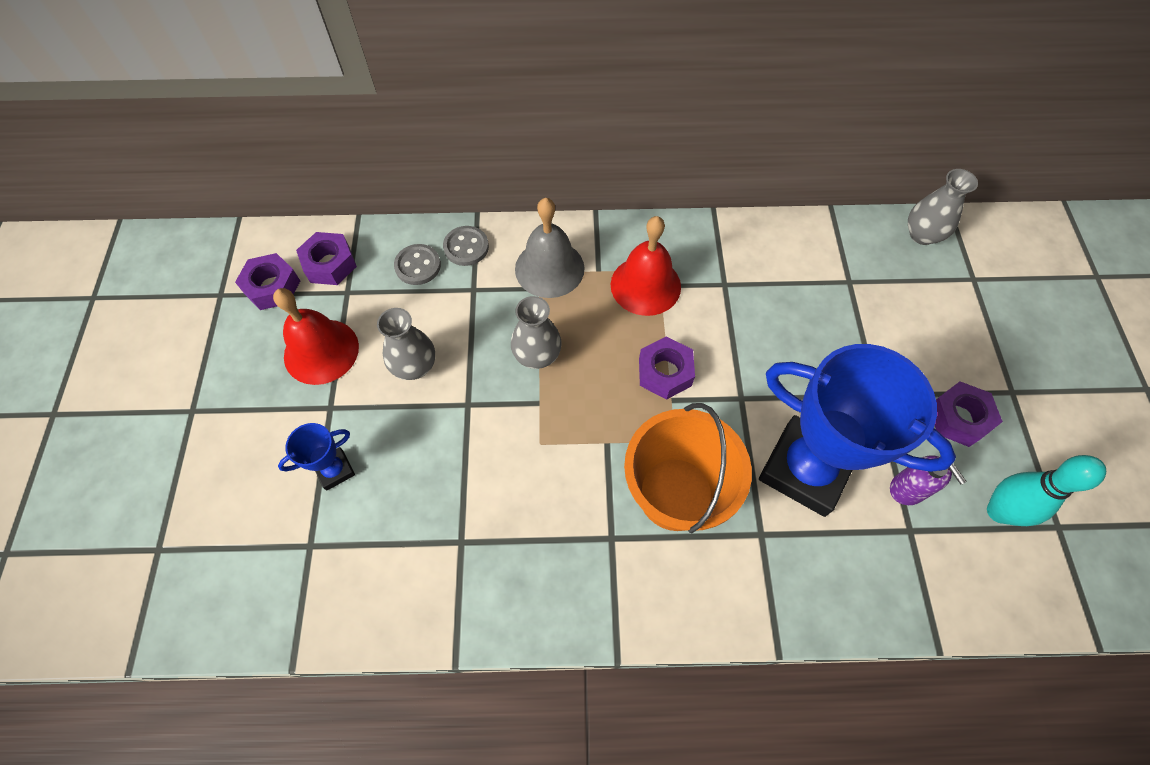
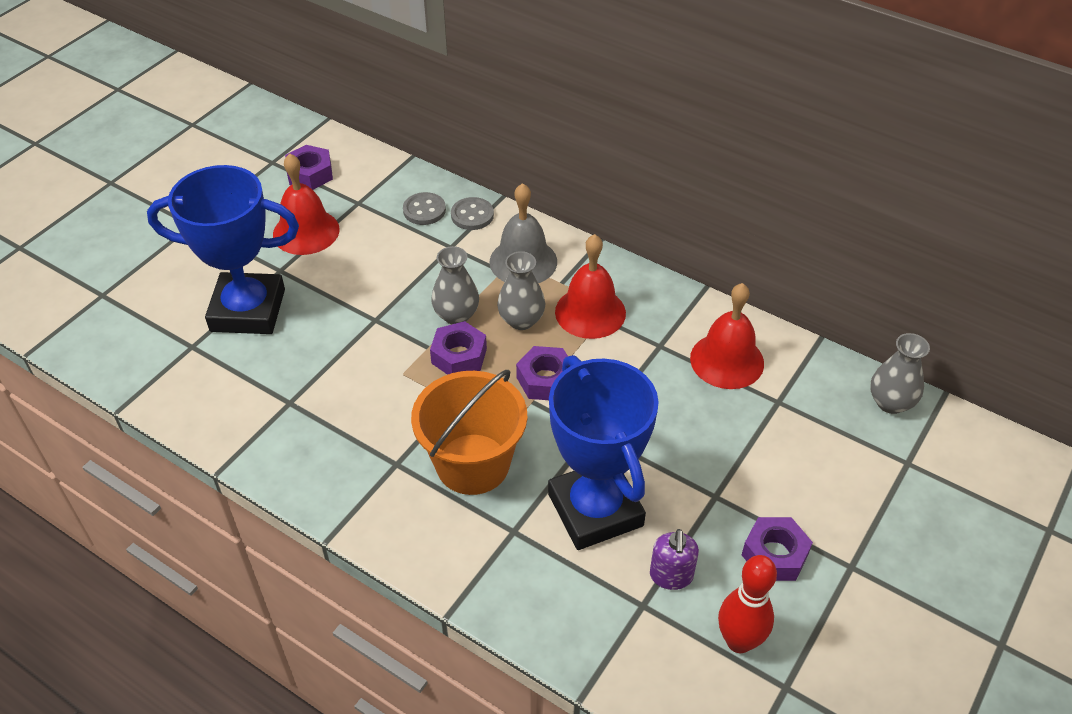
camera: 35 degrees right, 15 degrees down
blue trophy [278,423,355,491] -> blue trophy [147,165,299,334], size x2.31
purple nut [296,232,357,285] -> purple nut moved to [430,321,487,375]
grey vase [377,308,435,380] -> grey vase moved to [497,251,545,330]
turquoise bowling pin [987,455,1106,526] -> red bowling pin [718,555,777,653]
none -> red bell [690,283,764,389]

